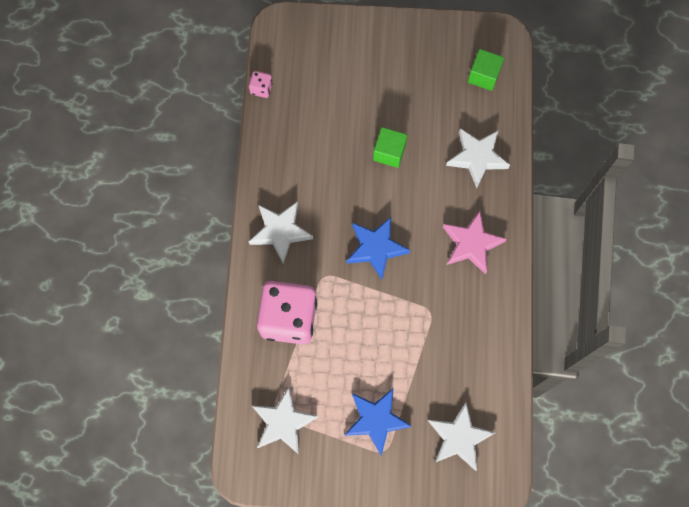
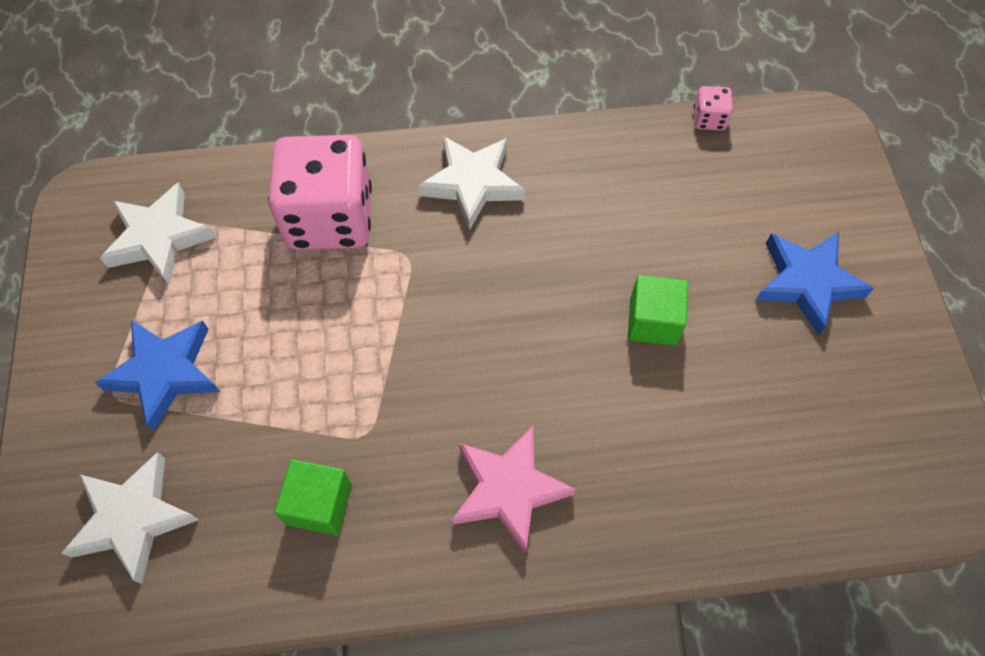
camera: 80 degrees right, 10 degrees down
blue star [346,217,410,280] -> blue star moved to [756,232,874,336]
white star [446,128,510,188] -> none
green cube [468,49,504,91] -> green cube moved to [274,459,352,536]

